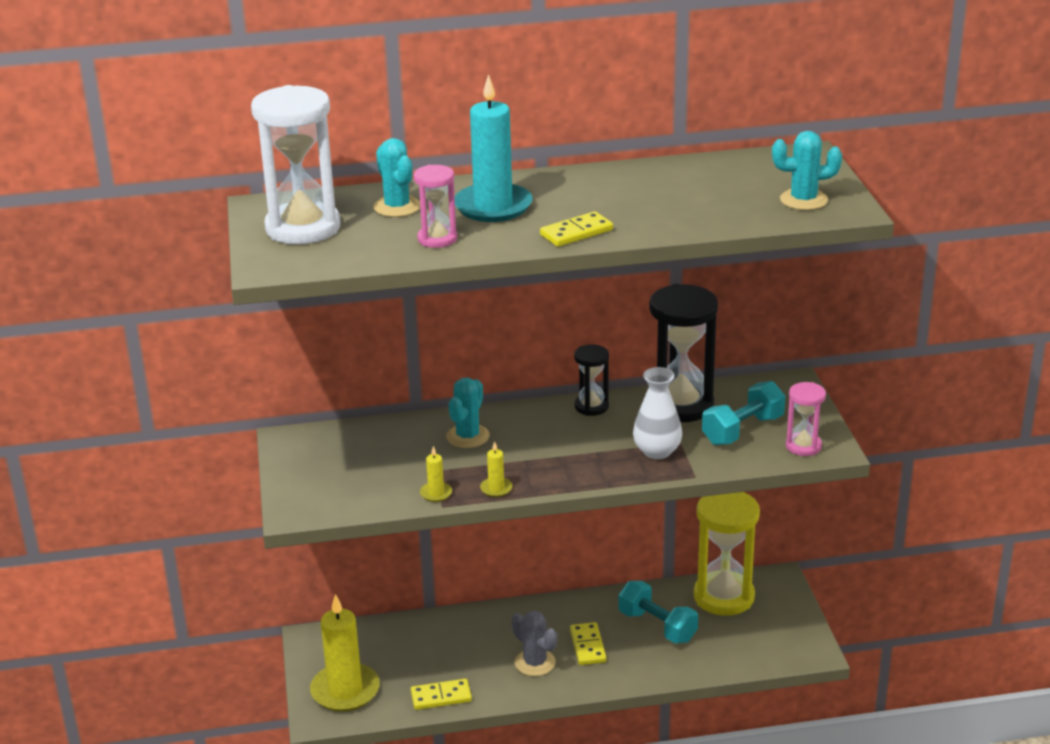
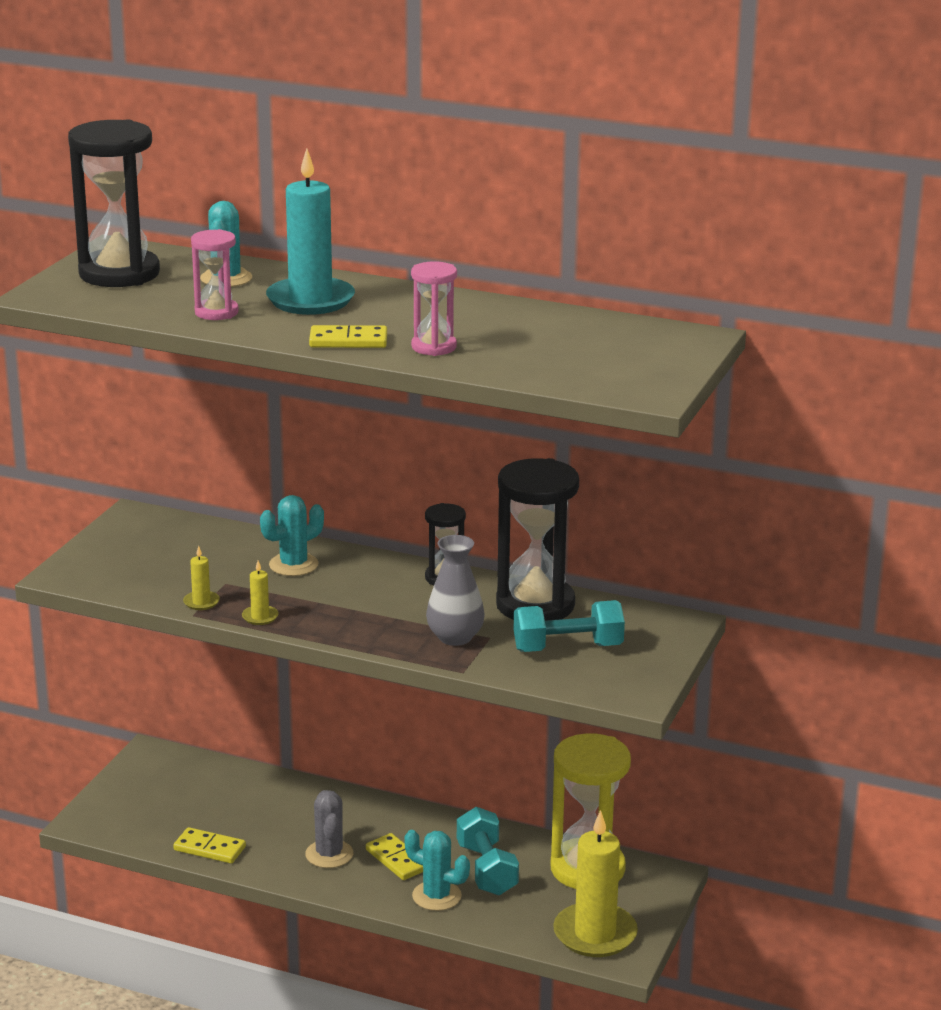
camera: 30 degrees right, 5 degrees down
white hourglass [251,85,340,244] -> black hourglass [68,120,160,287]
yellow candle [310,594,380,712] -> yellow candle moved to [553,810,638,957]
yellow domino [570,622,607,665] -> yellow domino turned 60 degrees counterclockwise [366,833,423,880]
white vase [633,367,682,459] -> grey vase [426,535,485,646]
turquoise cactus [772,131,842,210] -> turquoise cactus moved to [404,830,470,911]
pink hourglass [786,382,826,456] -> pink hourglass moved to [411,261,457,356]

